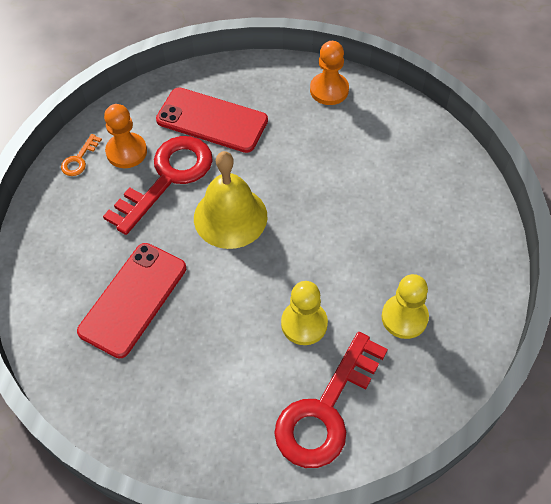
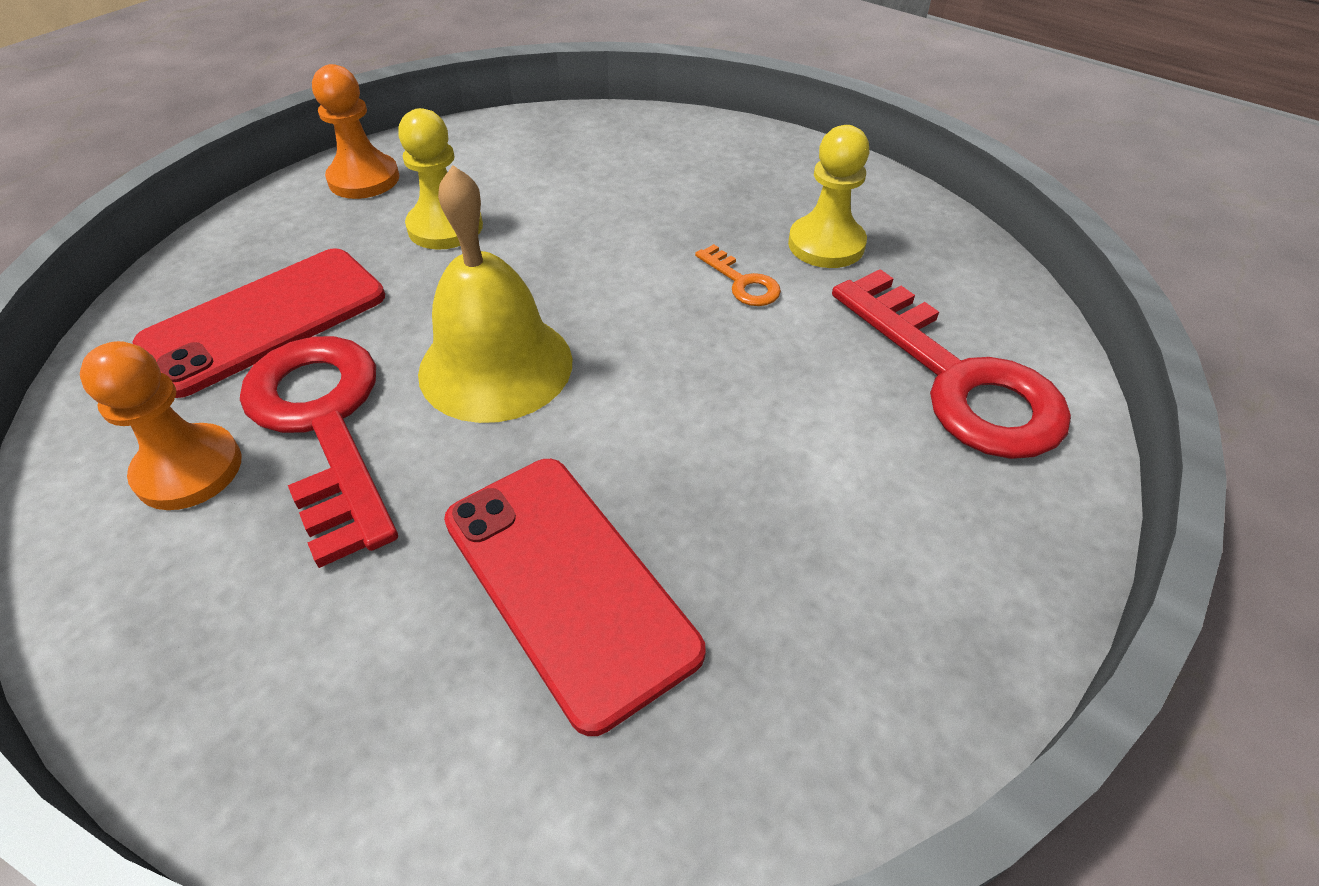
camera: 65 degrees left, 10 degrees down
orange key [61,134,102,176] -> orange key moved to [695,244,781,306]
yellow pawn [281,281,328,345] -> yellow pawn moved to [398,108,483,250]

